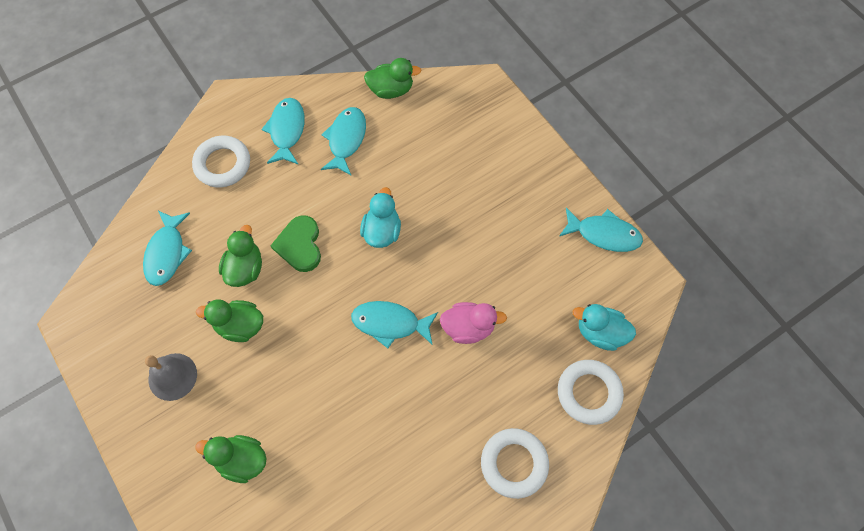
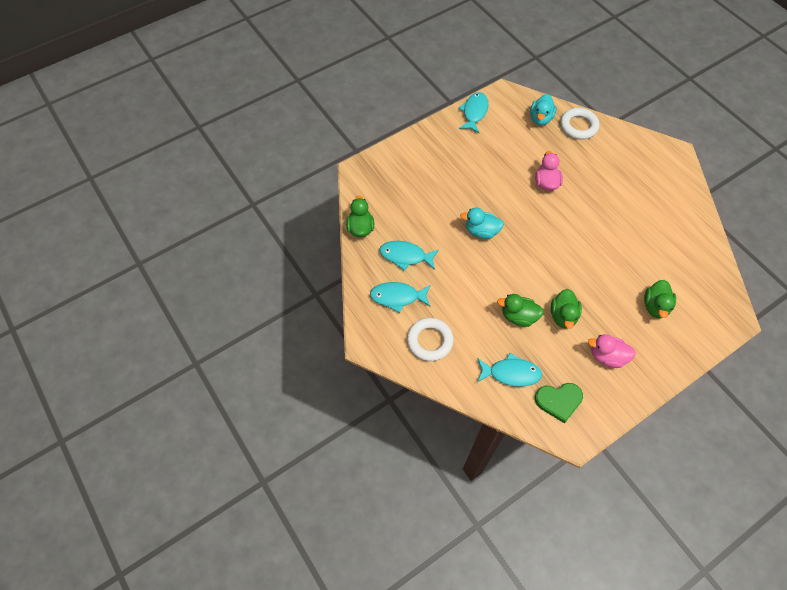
camera: 90 degrees left, 5 degrees down
grey bell [145,353,197,401] -> pink duck [588,334,636,368]
green heart [271,215,321,272] -> green heart moved to [535,383,583,423]
turquoise fish [351,301,438,348] -> none
white ring [481,428,549,499] -> none

